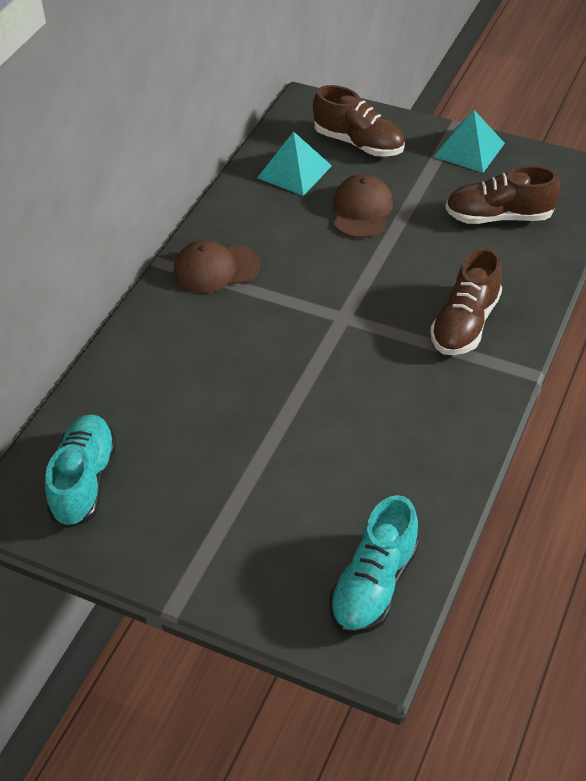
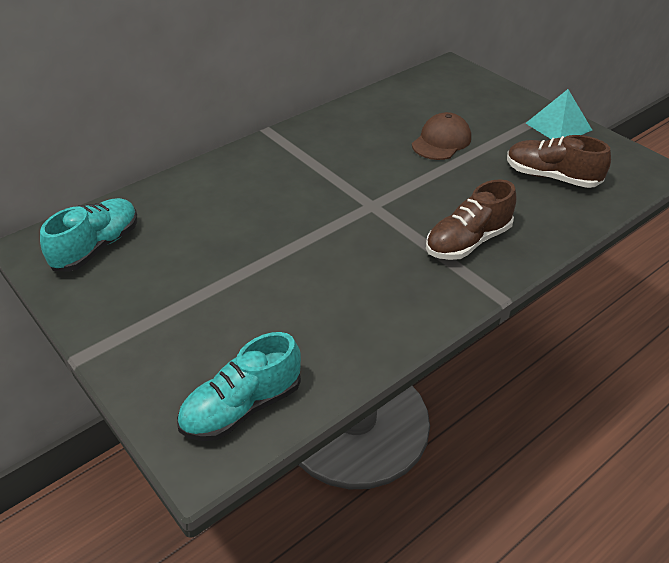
camera: 25 degrees right, 5 degrees down
brown cap [174,240,260,293] -> none
turquoise pyramid [257,132,332,196] -> none
brown shoe [313,85,405,157] -> none

